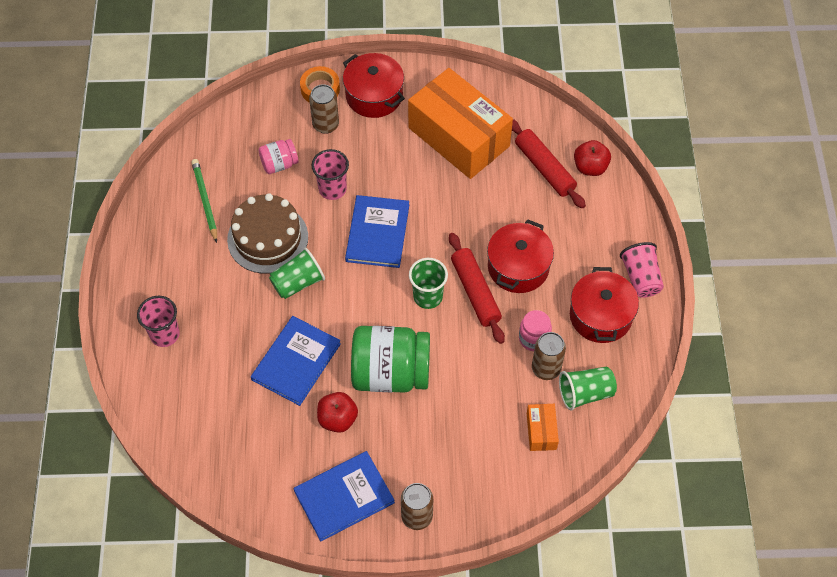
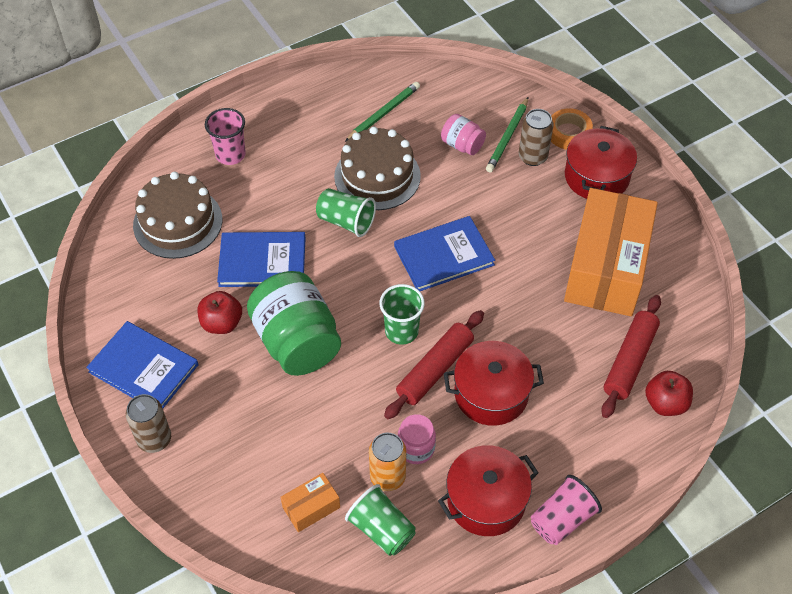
camera: 60 degrees right, 5 degrees down
pink cup [312,149,349,200] -> none
brown can [532,332,566,380] -> orange can [369,432,406,491]
none -> brown cake [133,172,222,259]
none -> green pencil [486,97,528,173]

